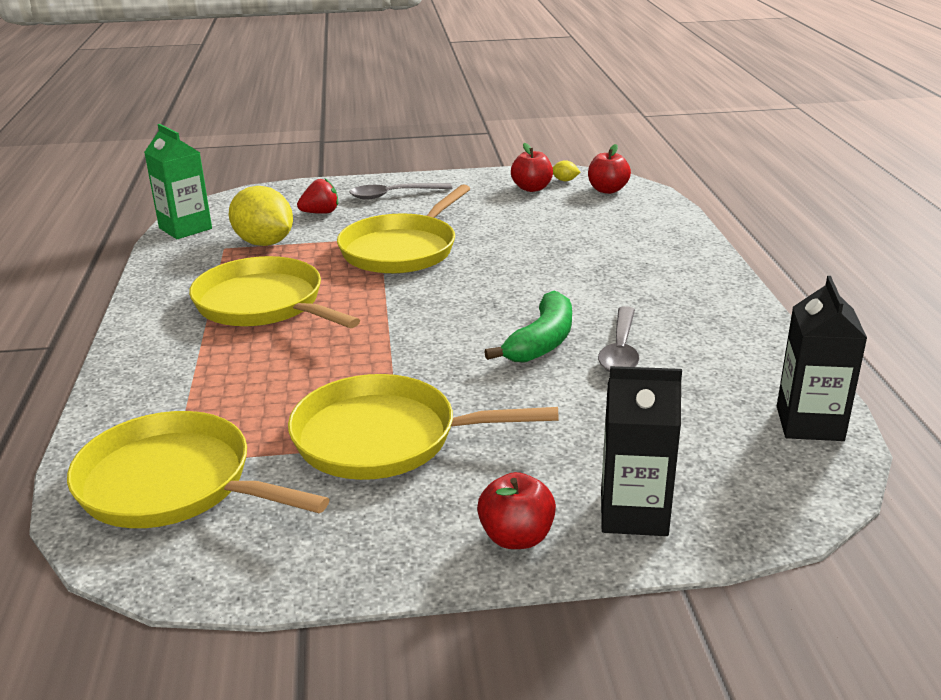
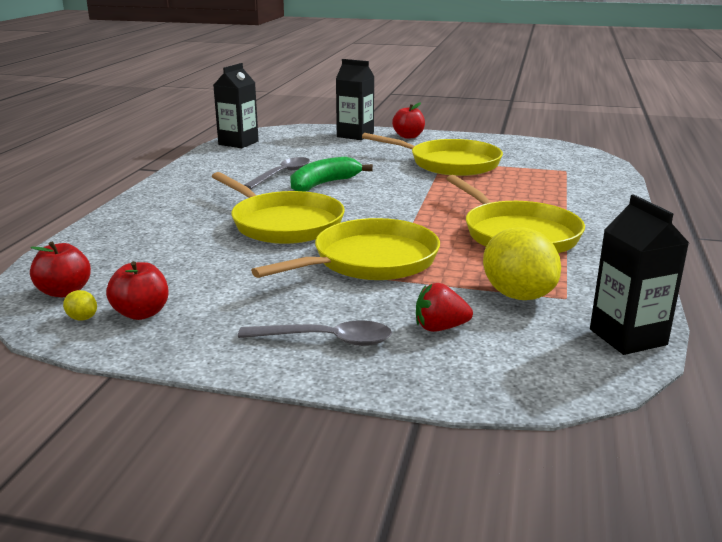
camera: 160 degrees left, 5 degrees down
yellow pan [67,411,329,528] -> yellow pan moved to [212,172,345,244]
green carton [144,124,212,239] -> black carton [590,194,689,355]

